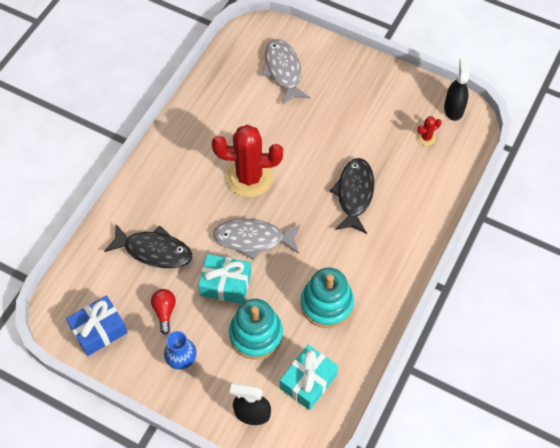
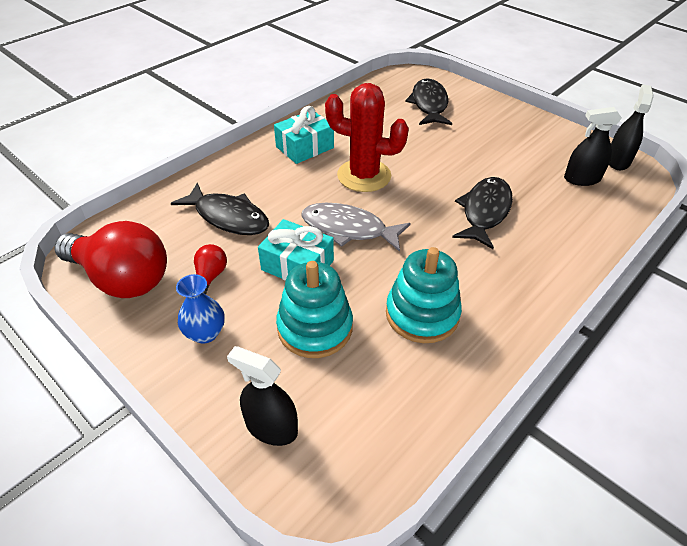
camera: 15 degrees right, 15 degrees down
blue gift [66,295,128,356] -> red light bulb [54,221,167,298]
grey fish [262,39,310,105] -> black fish [405,79,452,125]
turquoise gift [280,345,338,410] -> turquoise gift moved to [274,106,334,164]
red cactus [417,116,441,146] -> black spray bottle [564,107,622,186]

